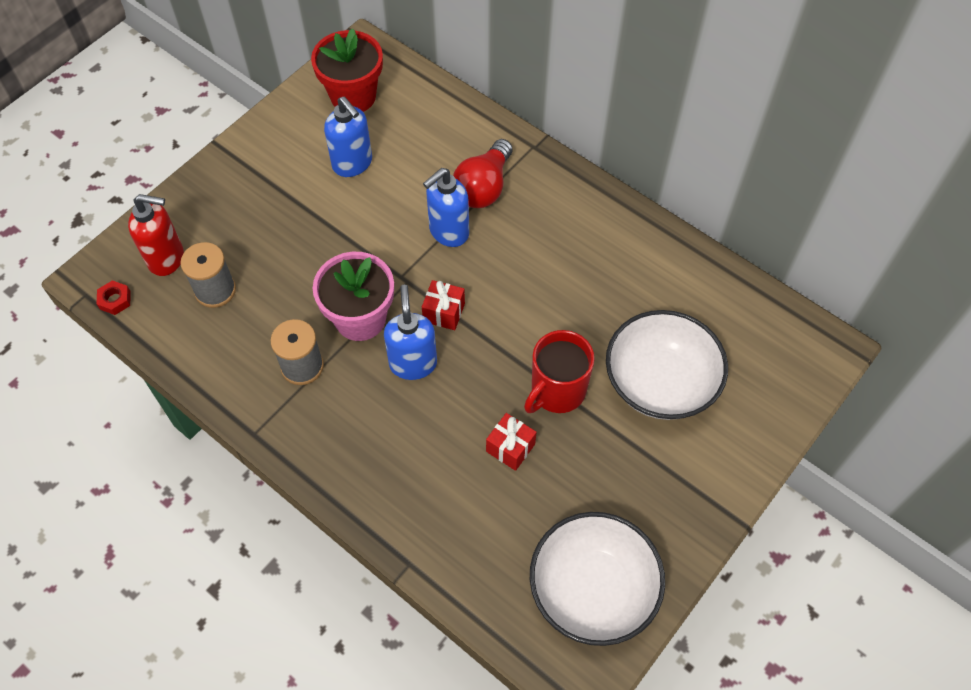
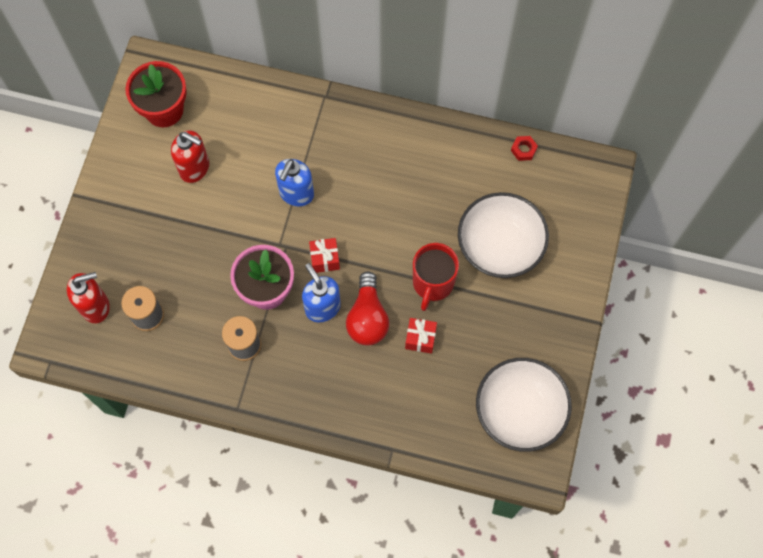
camera: 25 degrees left, 10 degrees up
red nut [97,280,131,315] -> red nut moved to [511,136,538,161]
blue soap dispenser [324,97,372,177] -> red soap dispenser [171,130,209,183]
red light bulb [453,139,512,208] -> red light bulb moved to [346,271,389,346]

